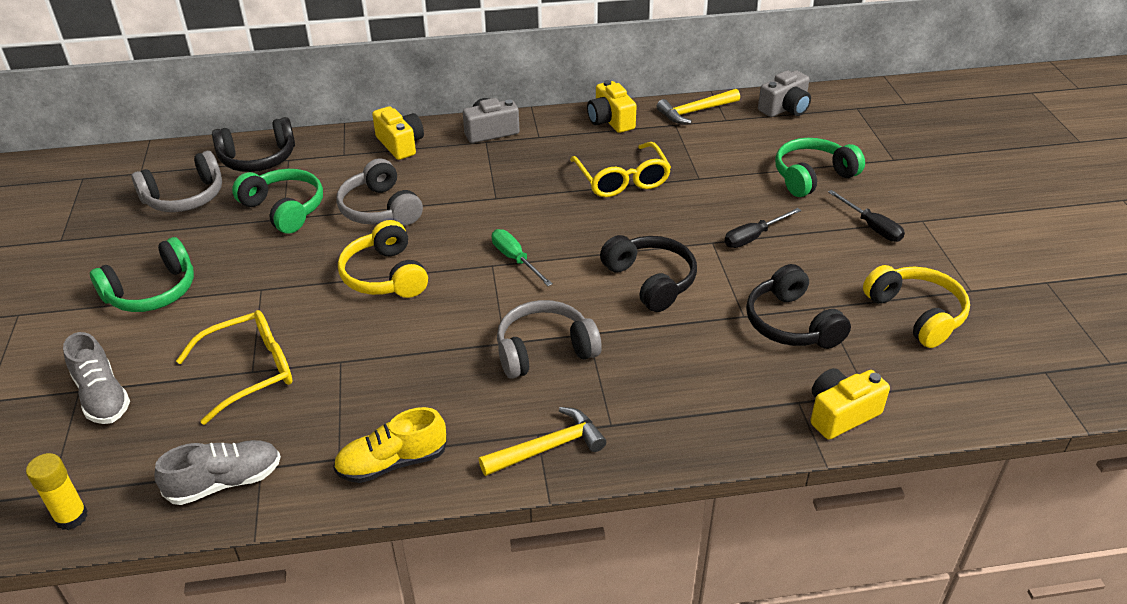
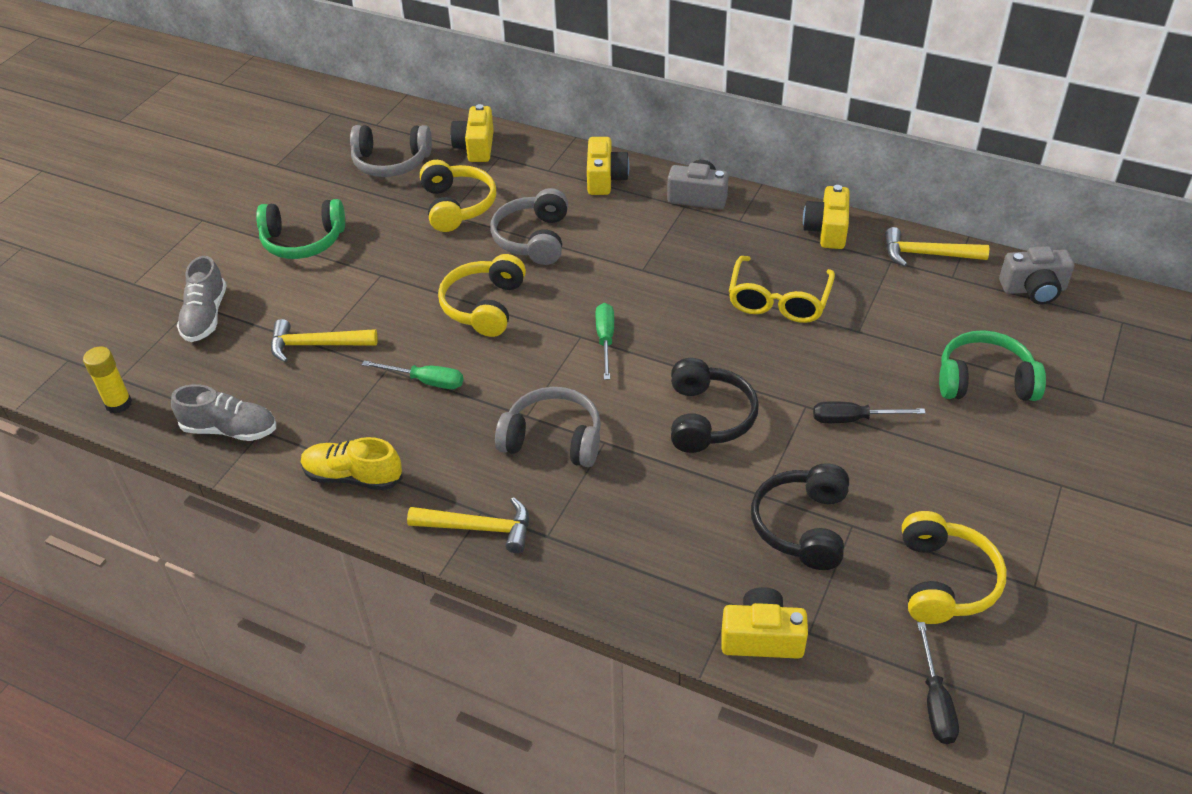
camera: 35 degrees right, 5 degrees up
yellow glasses [176,310,292,425] -> yellow hammer [271,319,378,363]
black headphones [212,117,295,172] -> yellow camera [450,104,494,162]
green headphones [232,169,323,234] -> yellow headphones [420,160,496,232]
black screwdriver [828,190,905,242] -> black screwdriver moved to [917,622,959,744]
none -> green screwdriver [362,361,463,389]

